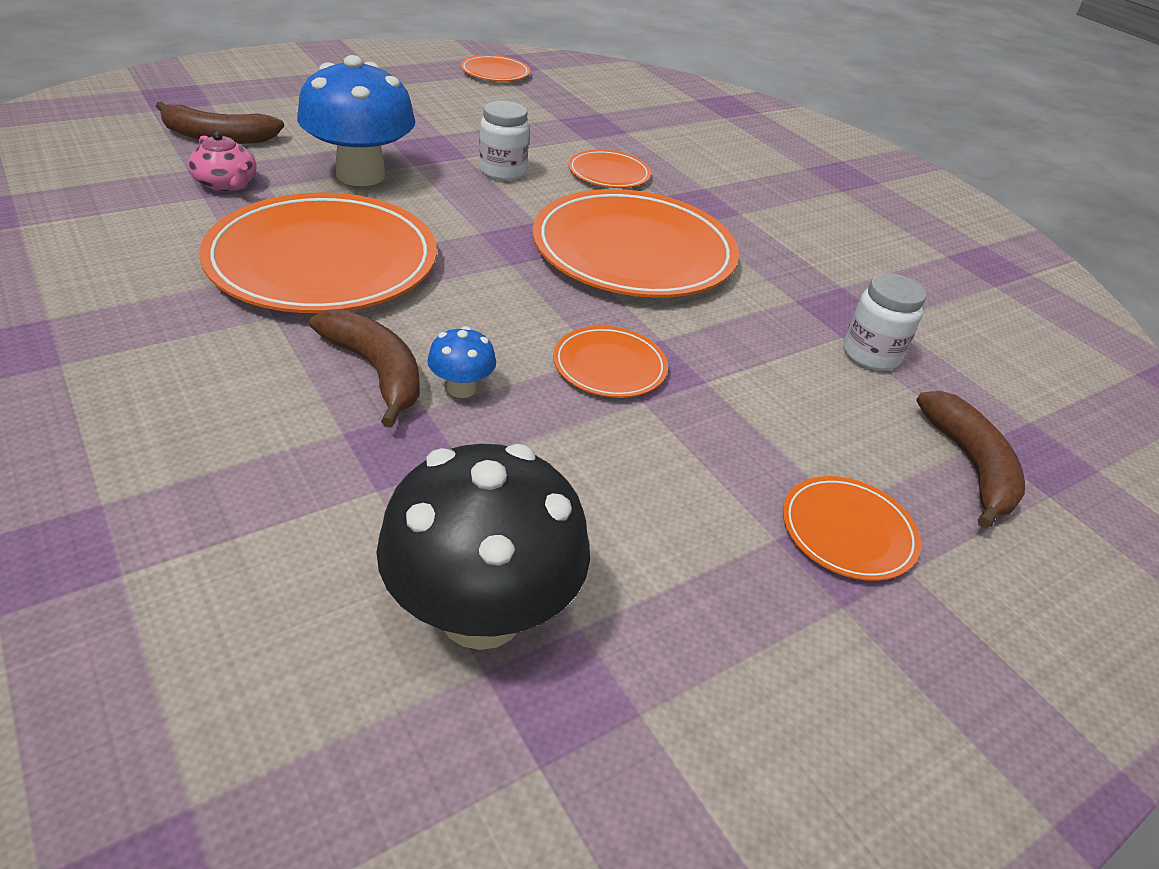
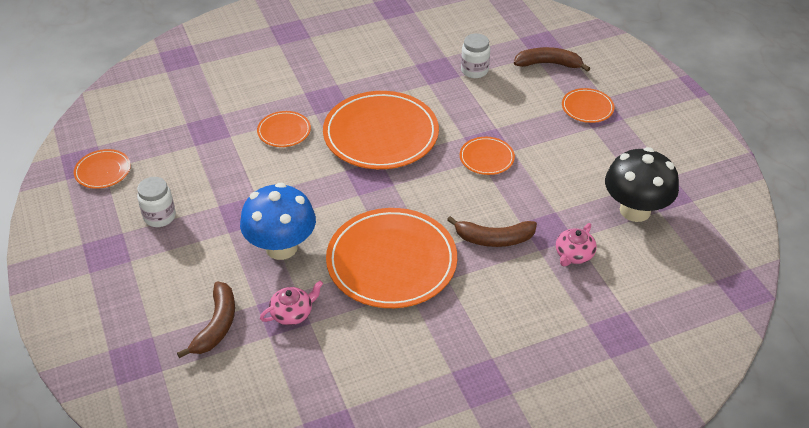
camera: 75 degrees left, 5 degrees up
brown banana [309,309,420,428] -> brown banana turned 150 degrees counterclockwise [447,216,537,247]
blue mushroom [427,326,496,398] -> none
white jar [479,101,529,181] -> white jar moved to [137,177,176,227]
none -> pink teapot [556,223,597,266]

